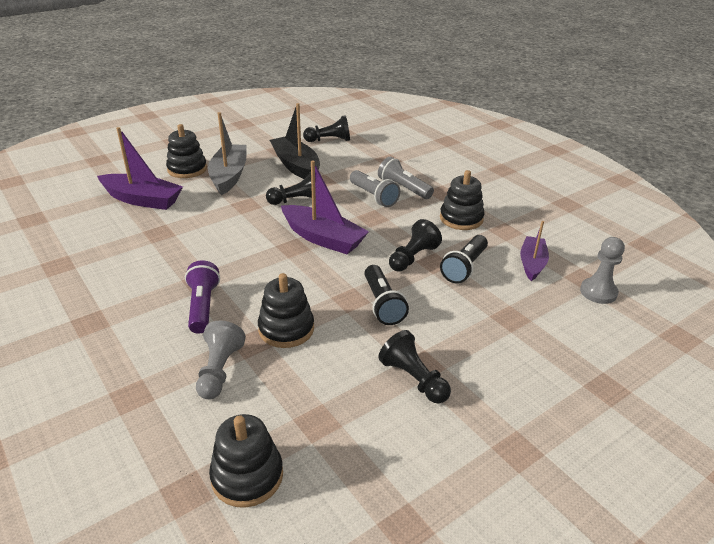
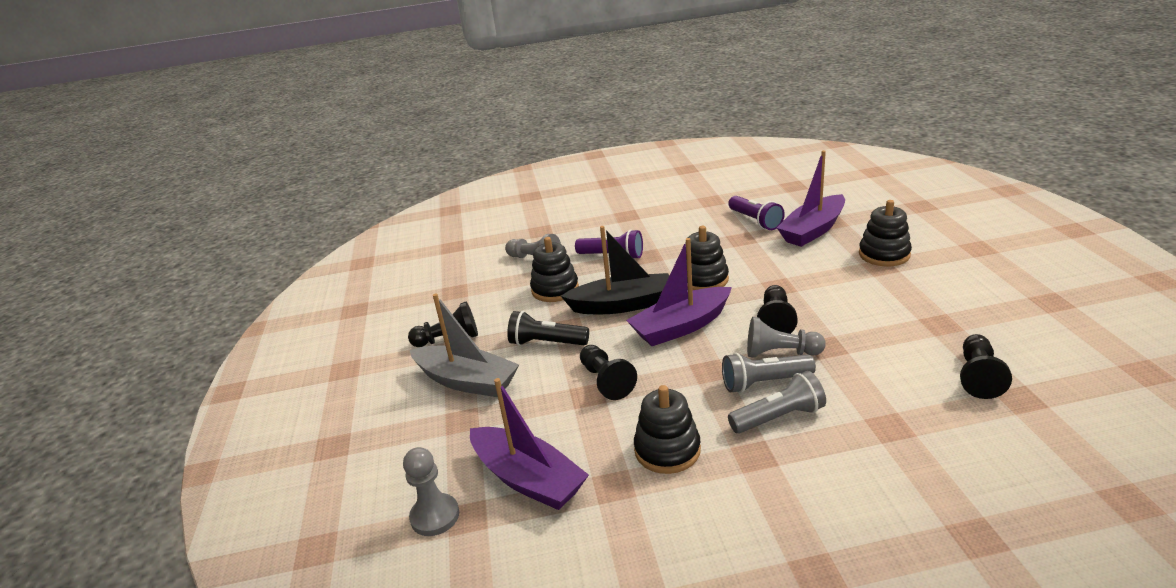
camera: 120 degrees right, 5 degrees down
grey boat [208,112,247,195] -> grey boat moved to [410,293,519,397]
black stacking toy [209,414,283,508] -> black stacking toy moved to [686,226,729,291]
black boat [270,103,320,179] -> black boat moved to [561,226,669,314]
black flashlight [440,235,488,284] -> none
purple boat [520,221,549,281] -> purple boat [470,378,589,510], size x1.57
none -> purple flashlight [728,196,785,230]
none -> grey pawn [747,317,826,358]

